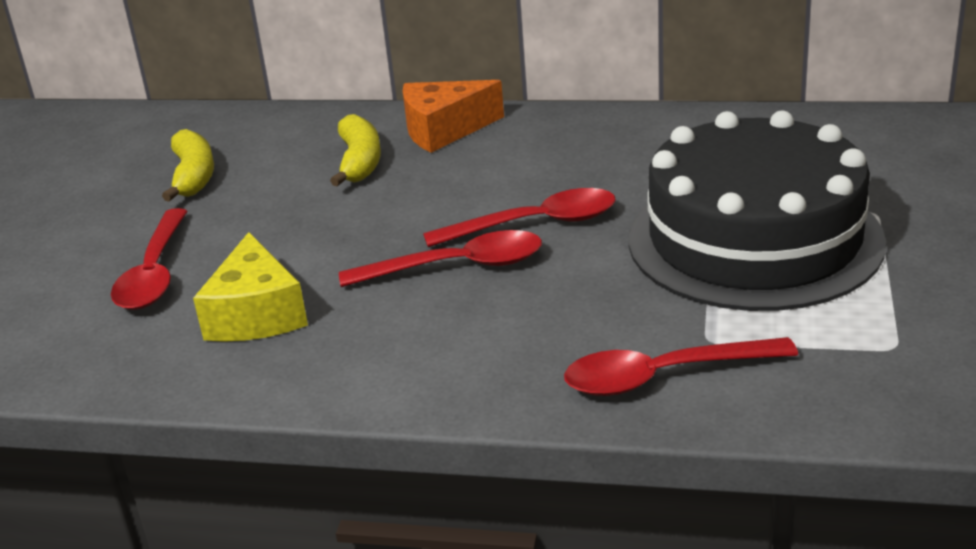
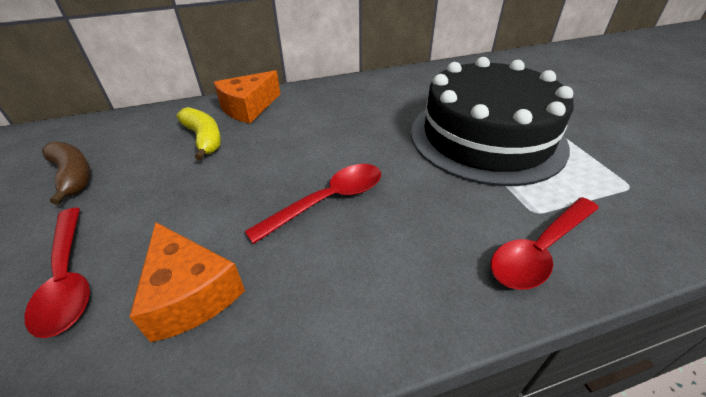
camera: 30 degrees left, 10 degrees up
yellow banana [162,129,214,202] -> brown banana [42,141,90,205]
yellow cheese [193,232,308,342] -> orange cheese [129,222,245,342]
red spoon [423,188,616,247] -> none

